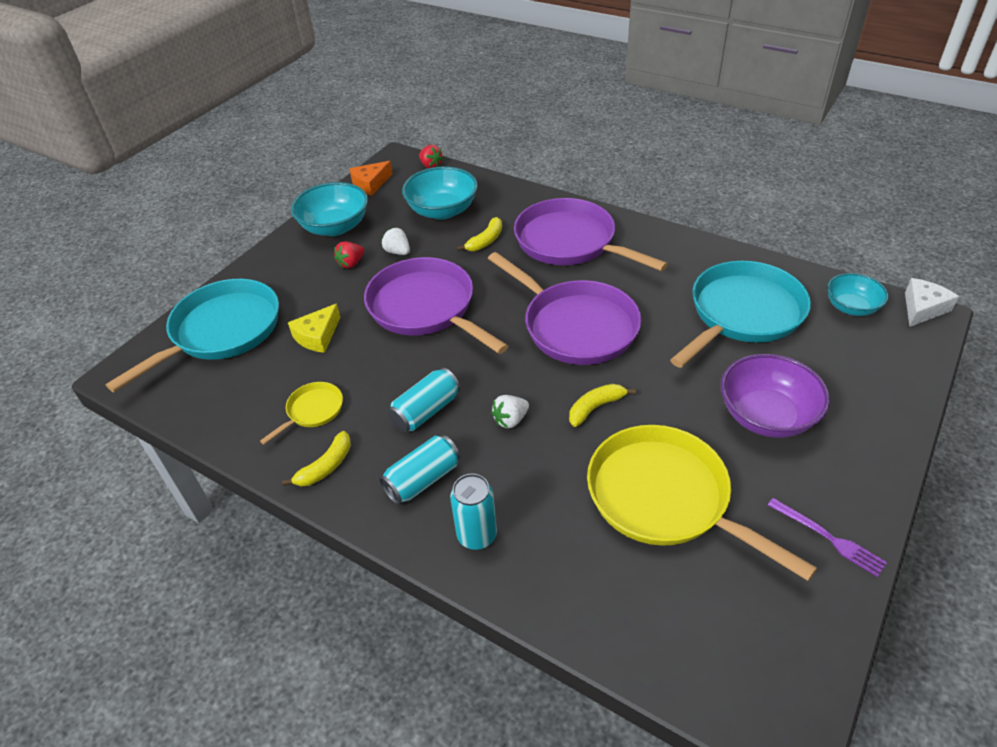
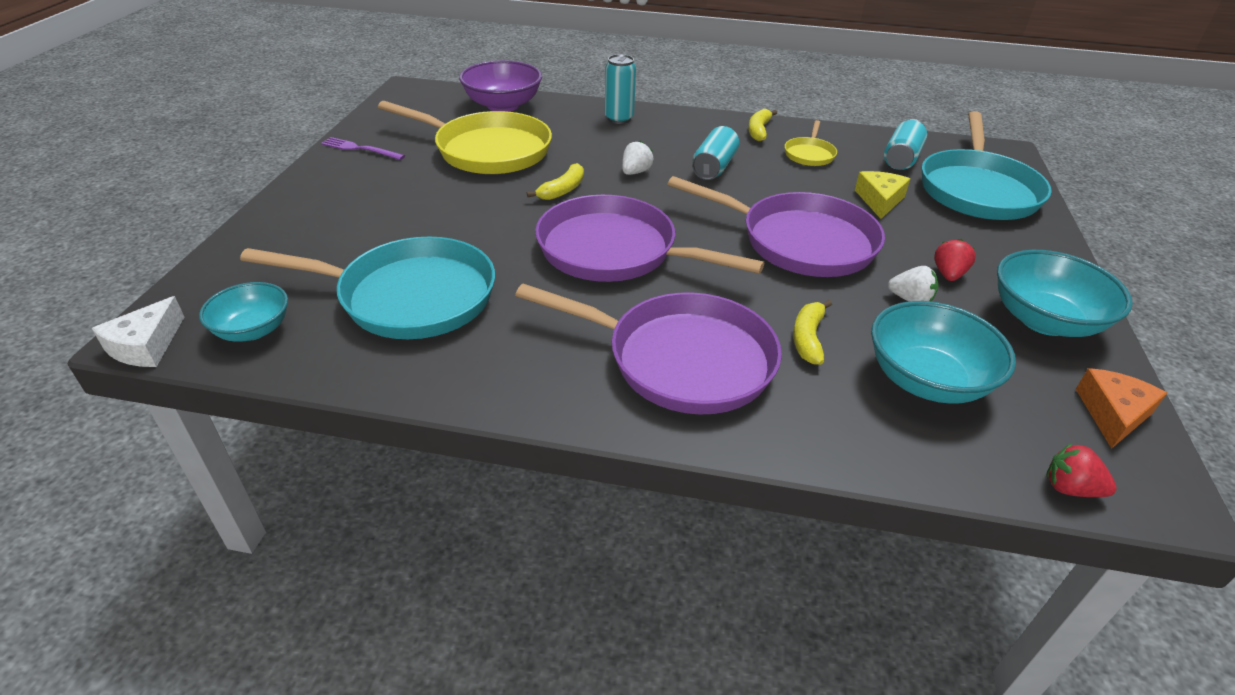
camera: 155 degrees right, 5 degrees down
turquoise can [379,435,460,505] -> turquoise can moved to [884,119,927,170]
turquoise pan [670,261,811,368] -> turquoise pan turned 105 degrees counterclockwise [240,237,495,339]
purple bowl [721,354,830,438] -> purple bowl moved to [459,60,542,112]

